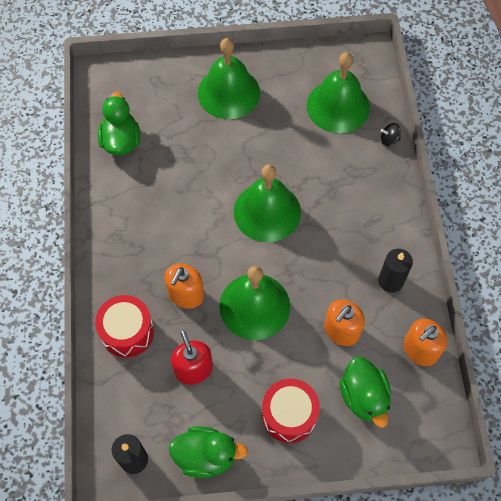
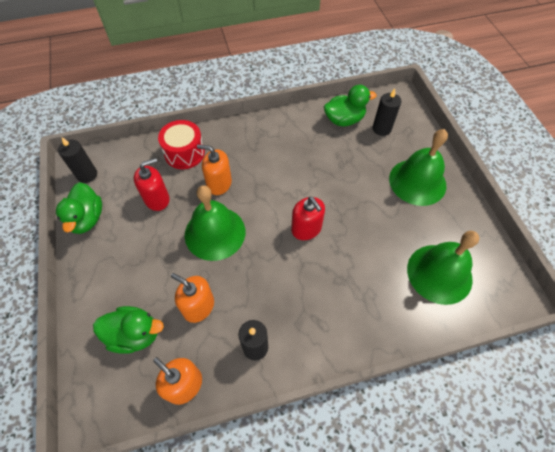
camera: 80 degrees right, 5 degrees down
green bell [234,165,301,242] -> red soap dispenser [291,197,325,240]
red drum [262,379,320,443] -> none
green duck [340,357,391,428] -> green duck turned 150 degrees counterclockwise [93,306,164,354]
black spinning top [381,123,401,147] -> none
none -> black candle [373,89,401,136]

